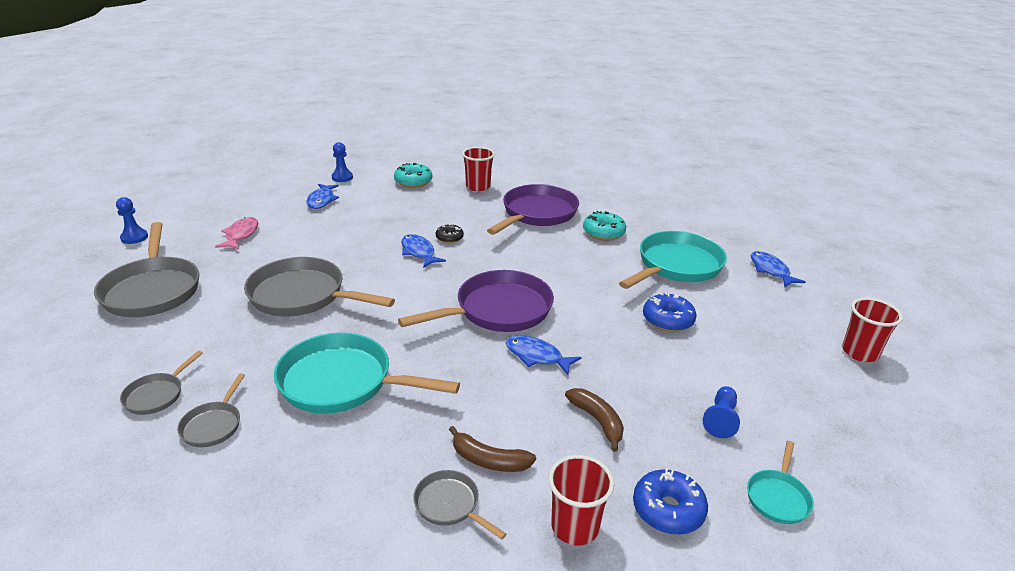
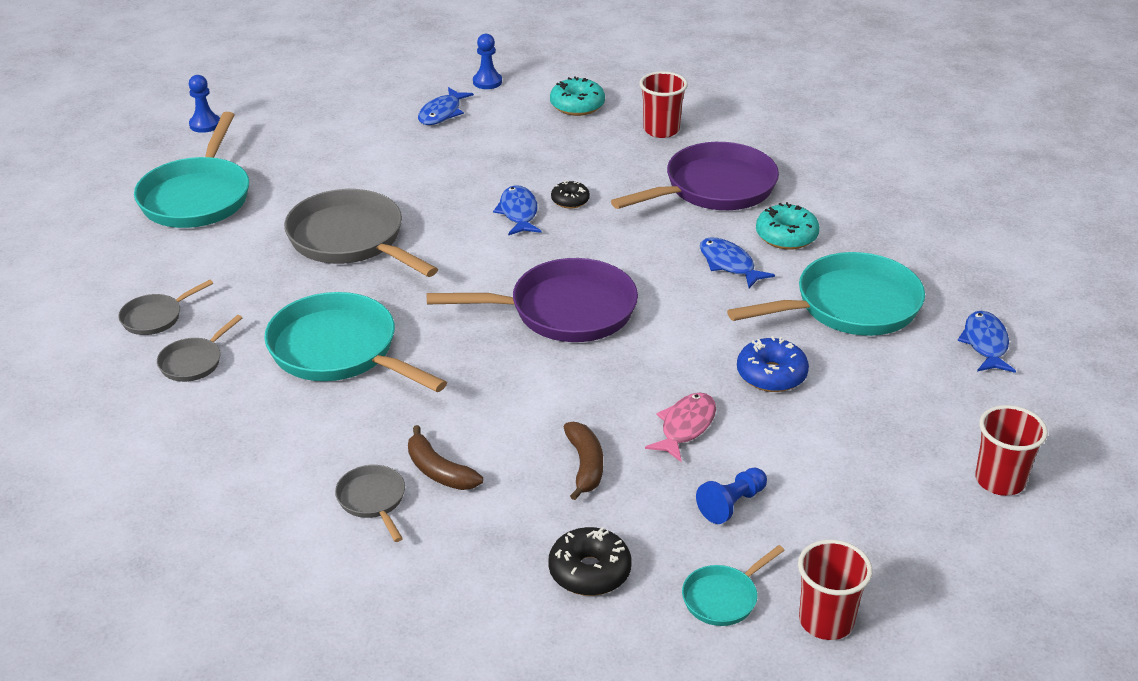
camera: 25 degrees right, 5 degrees up
grey pan [94,222,199,317] -> turquoise pan [134,112,249,228]
pink fish [215,217,258,249] -> pink fish moved to [645,393,716,462]
blue fish [506,335,581,375] -> blue fish moved to [700,237,775,288]
red cup [548,455,614,546] -> red cup moved to [798,540,873,640]
blue donut [633,468,708,535] -> black donut [548,527,632,596]

